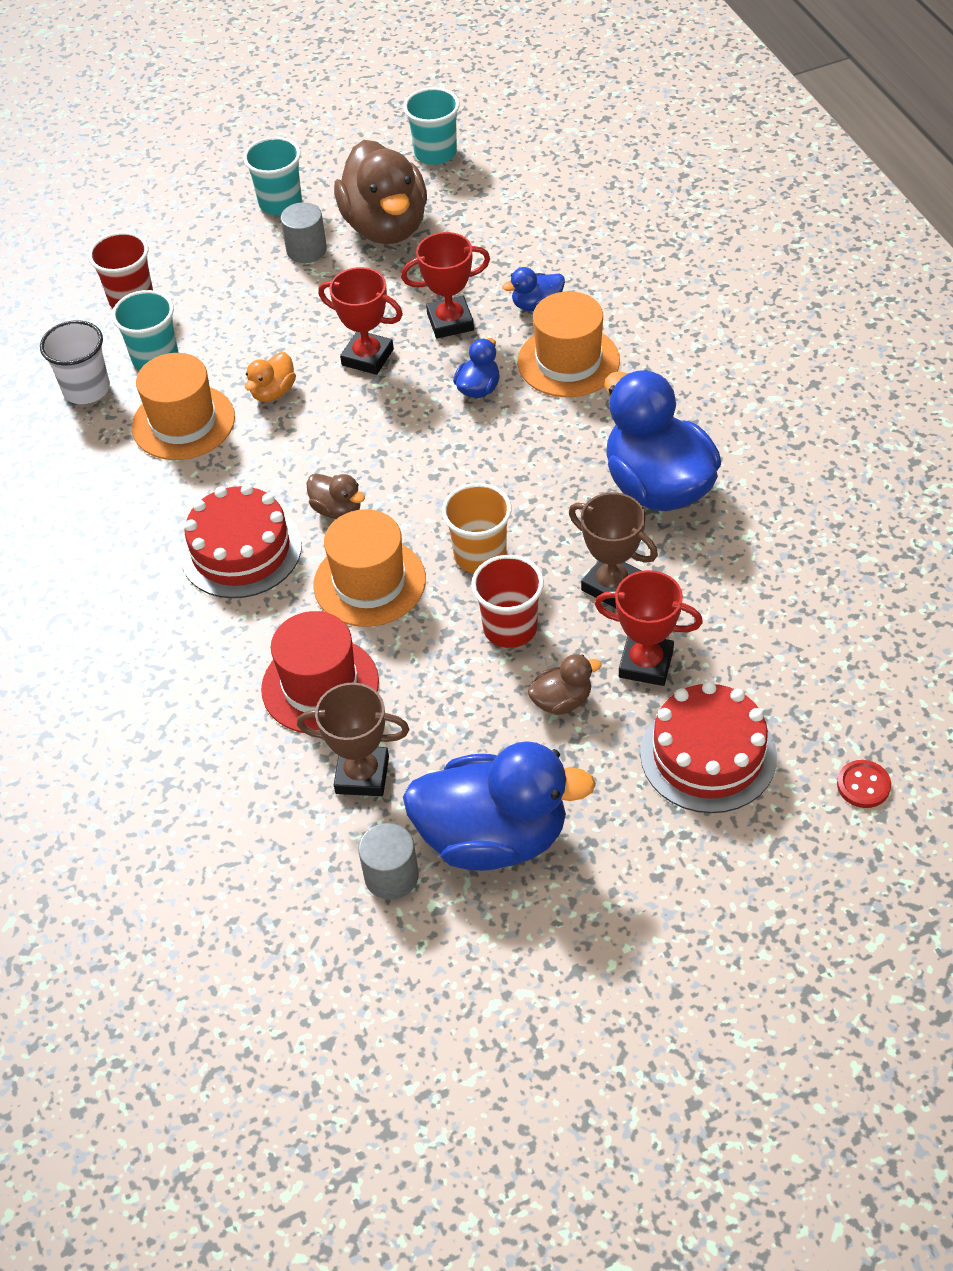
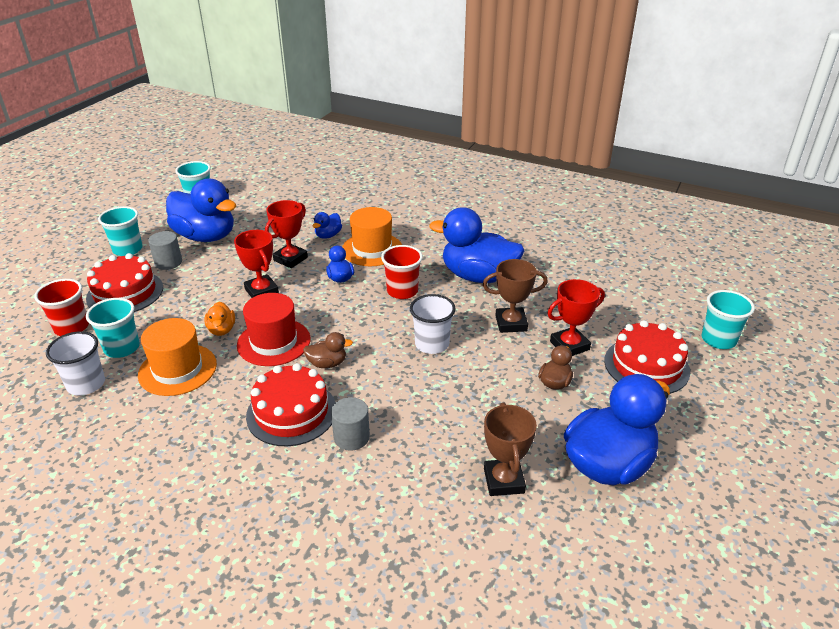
camera: 45 degrees left, 15 degrees down
red hat [261,611,379,733] -> red hat moved to [237,293,311,366]
brown trophy [297,683,409,796] -> brown trophy turned 60 degrees counterclockwise [484,402,537,496]
orange hat [313,509,426,627] -> none
red trophy [318,267,403,375] -> red trophy turned 75 degrees clockwise [234,230,279,298]
brown duck [334,140,427,244] -> blue duck [166,179,236,242]
grey cylinder [358,823,419,900] -> grey cylinder moved to [331,397,370,451]
orange cup [442,483,512,573] -> white cup [410,294,456,354]
red cup [471,555,544,648] -> red cup moved to [381,245,423,299]
red button [837,760,891,808] -> turquoise cup [702,290,755,349]
none -> red cake [86,253,163,313]

